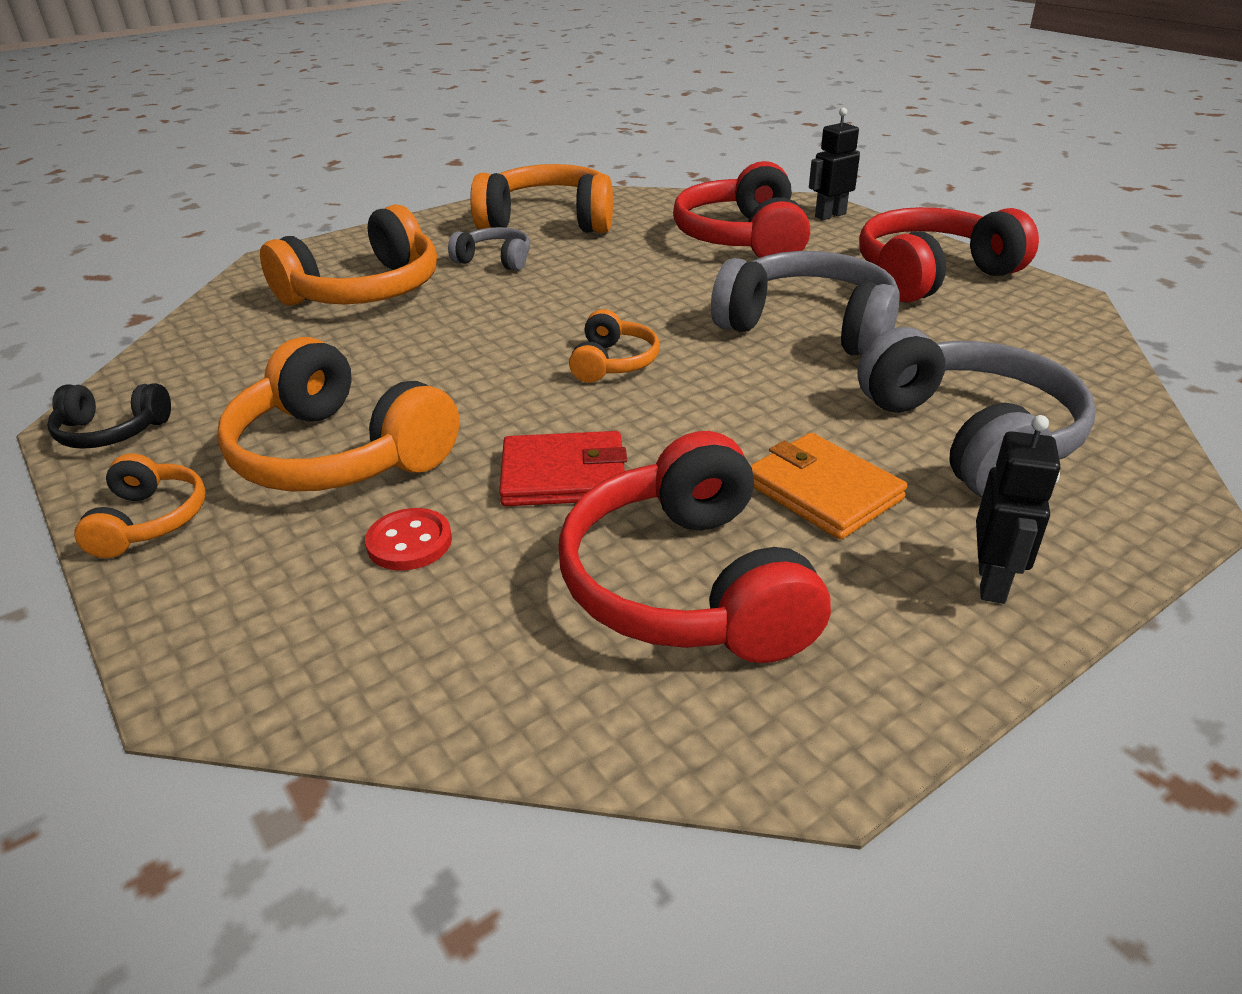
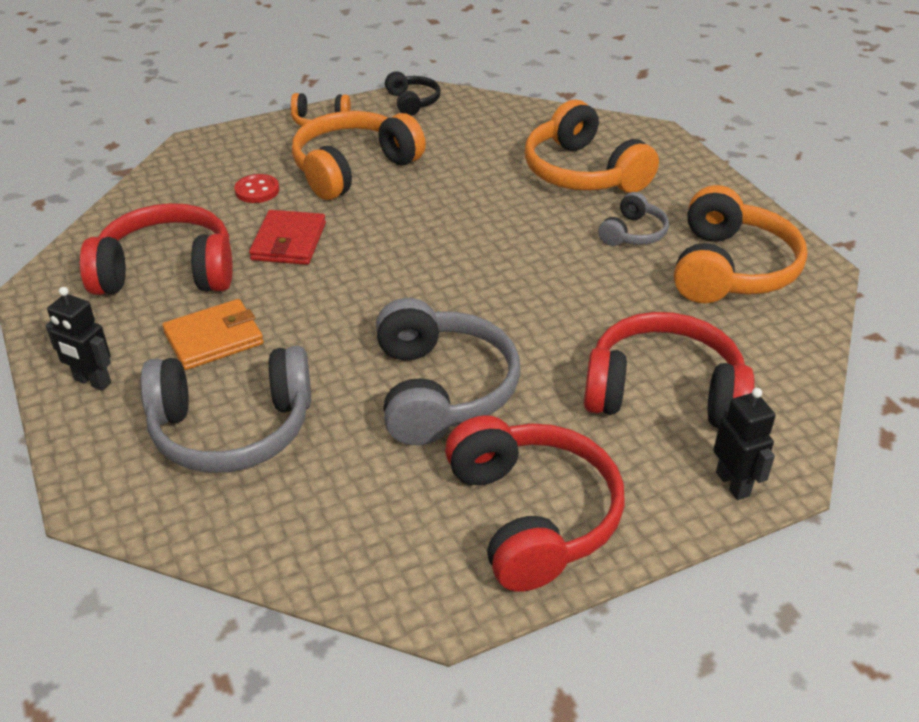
camera: 100 degrees right, 5 degrees up
black headphones [47,383,171,449] -> black headphones turned 150 degrees clockwise [385,71,441,116]
orange headphones [569,309,659,383] -> none
grey headphones [711,251,900,356] -> grey headphones turned 45 degrees counterclockwise [376,298,520,445]

